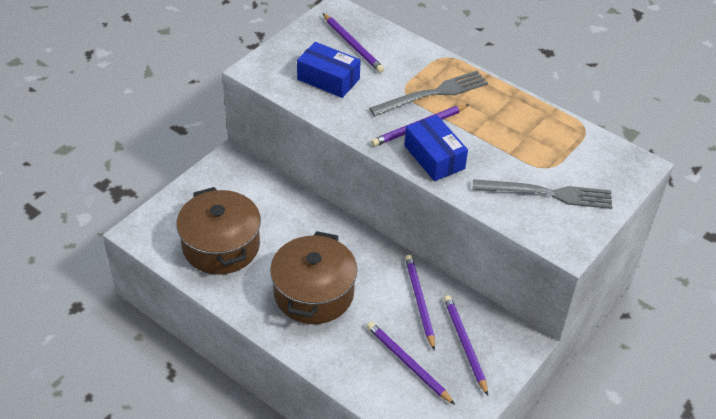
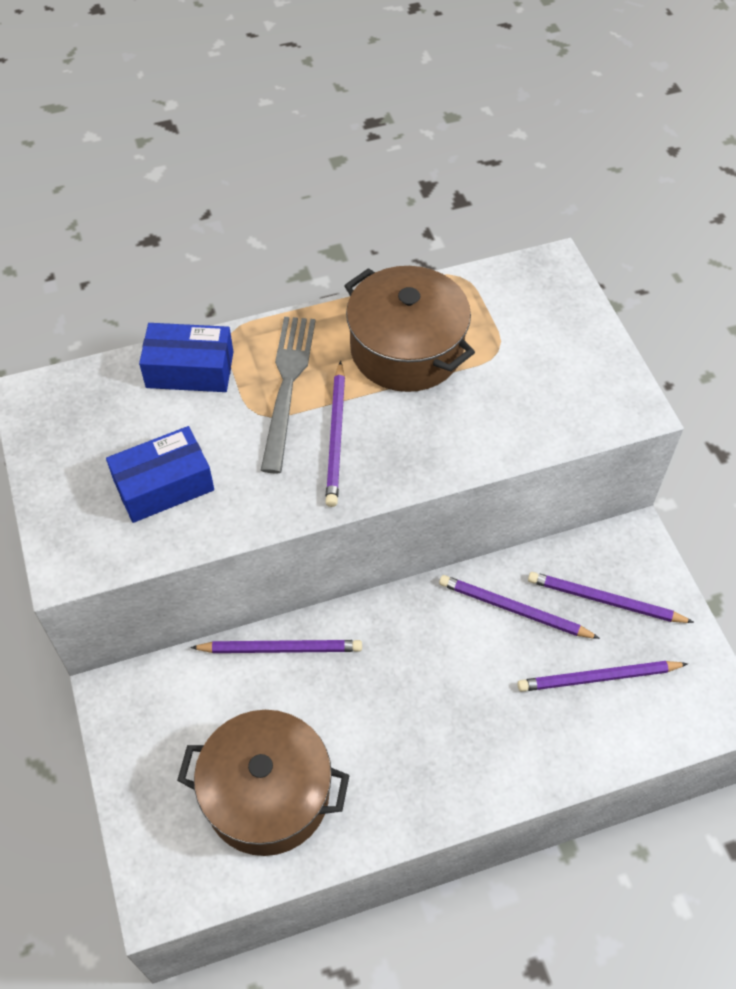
camera: 55 degrees left, 10 degrees up
brown pot [270,231,357,324] -> brown pot moved to [344,266,475,392]
purple pencil [323,13,384,73] -> purple pencil moved to [190,640,362,653]
blue box [404,115,468,181] -> blue box moved to [139,323,233,392]
grey fork [472,179,612,209] -> none

